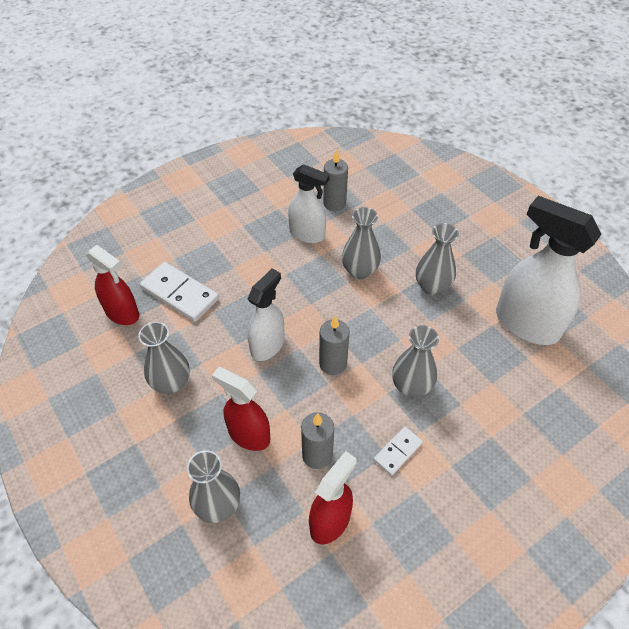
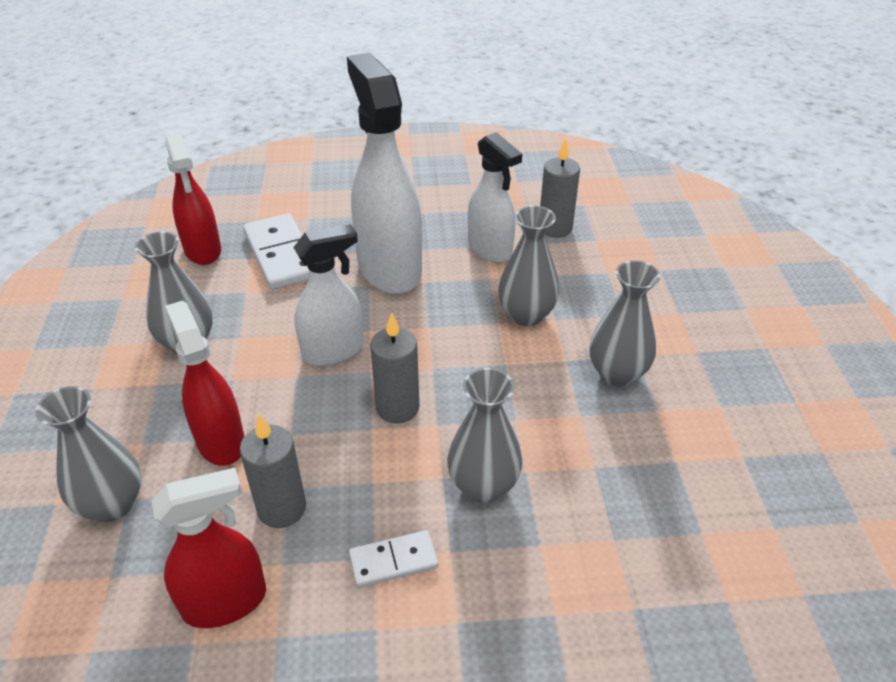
camera: 30 degrees right, 10 degrees down
white spray bottle [496,196,602,345] -> white spray bottle moved to [347,53,422,294]

